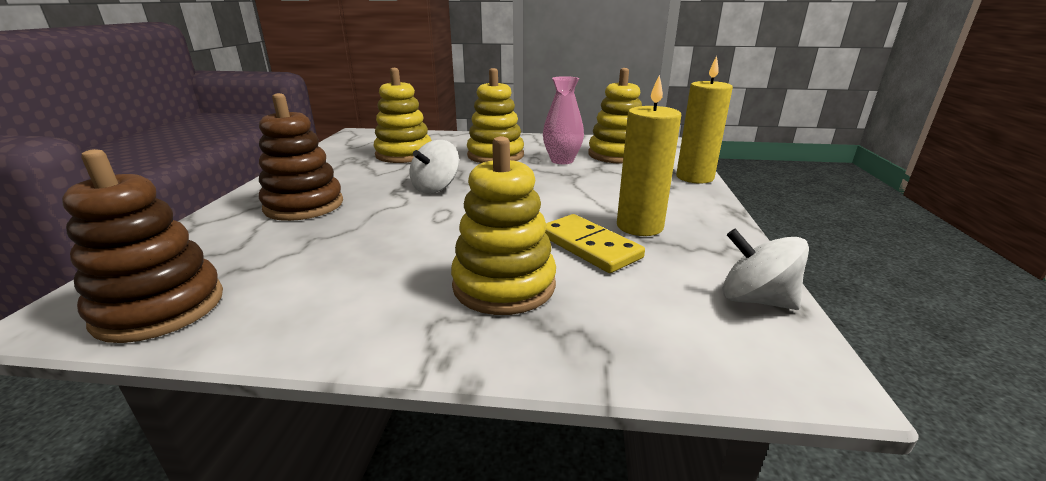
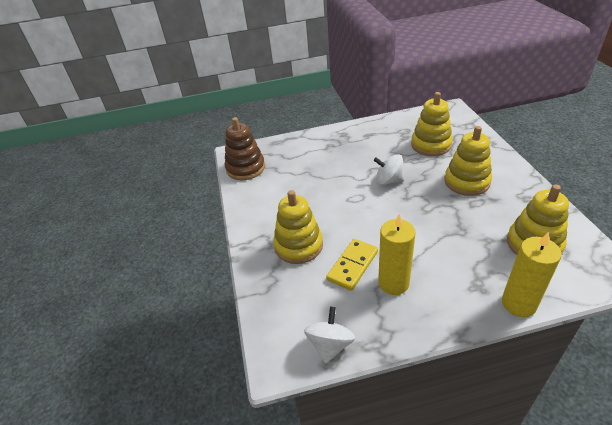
camera: 75 degrees right, 15 degrees up
brown stacking toy [259,93,343,221] -> none
pink vase [543,76,584,164] -> none

